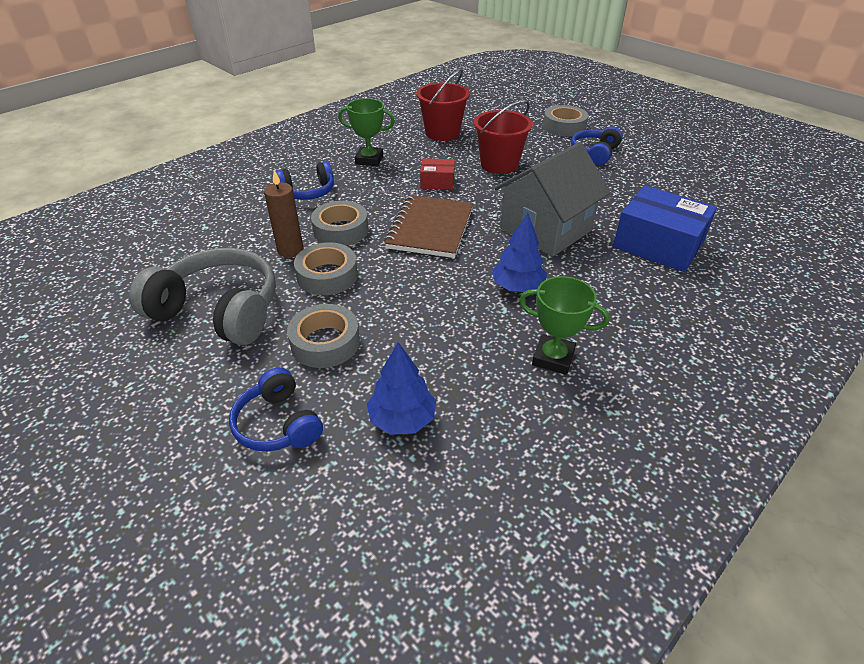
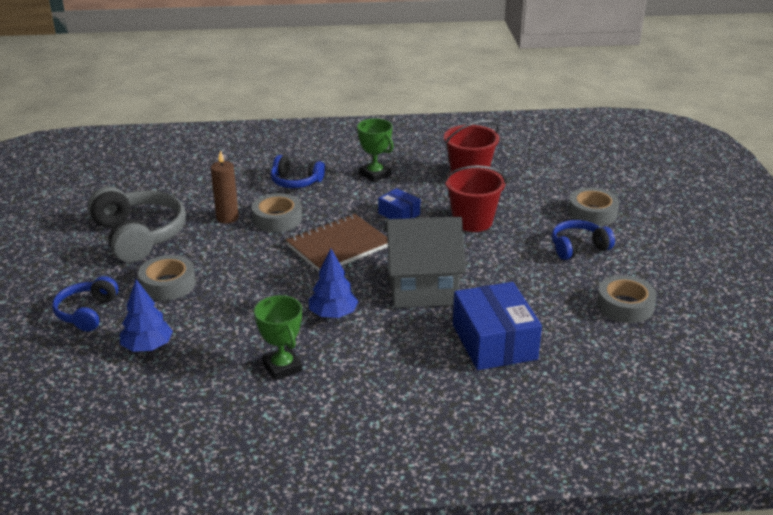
camera: 40 degrees right, 10 degrees down
grey tape [294,242,358,295] -> grey tape moved to [597,275,657,323]
red box [420,158,455,190] -> blue box [378,188,420,219]

